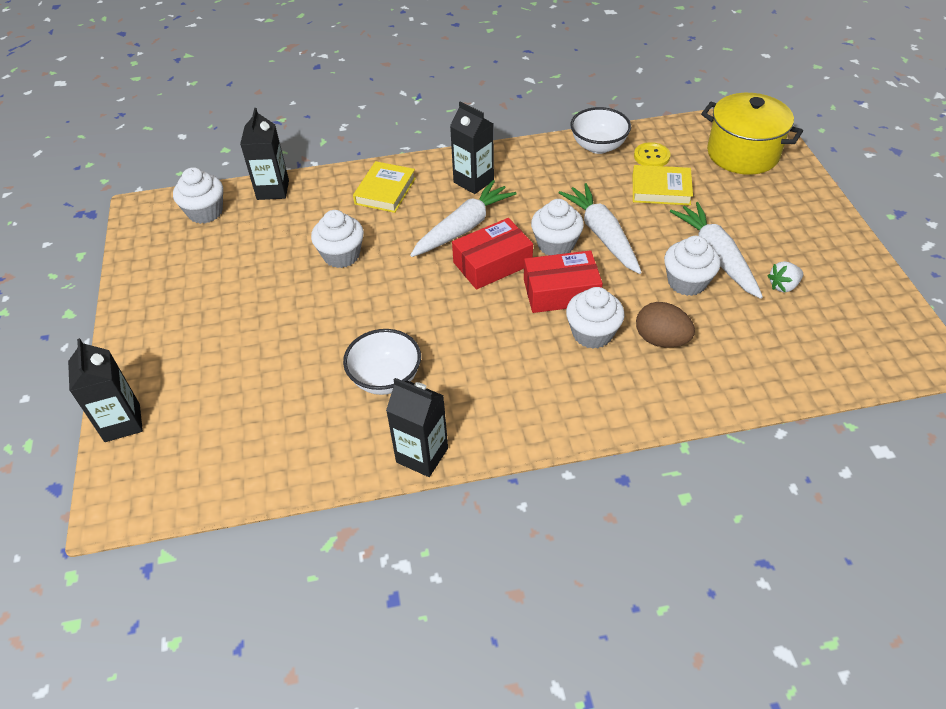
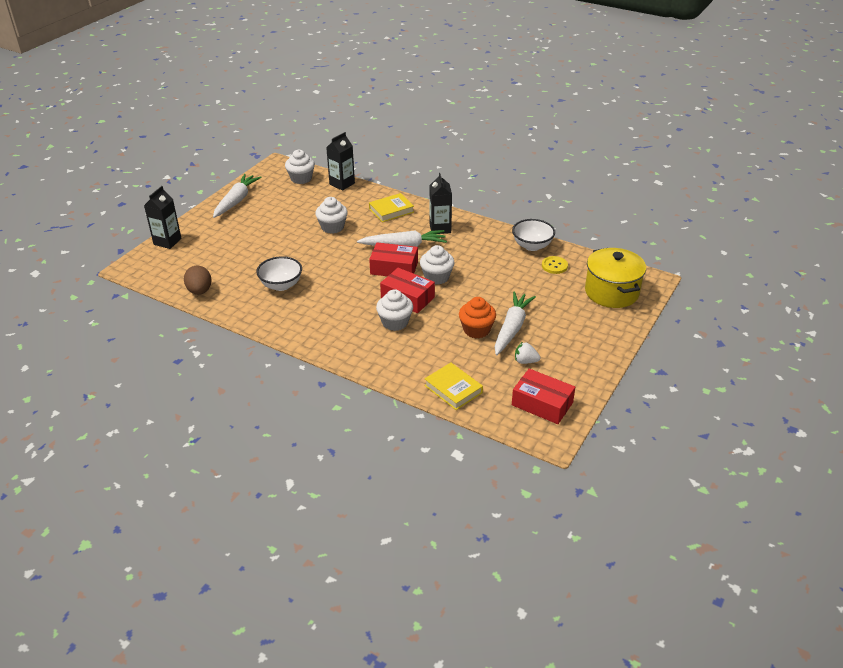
camera: 40 degrees right, 10 degrees down
black carton [386,378,448,477] -> none
white carrot [559,183,642,274] -> white carrot moved to [213,174,262,218]
yellow book [633,165,693,205] -> yellow book moved to [424,363,483,410]
brown egg [636,302,695,348] -> brown egg moved to [184,266,212,295]
white cupcake [664,236,720,296] -> orange cupcake [459,297,496,338]
none -> red box [512,369,575,424]

